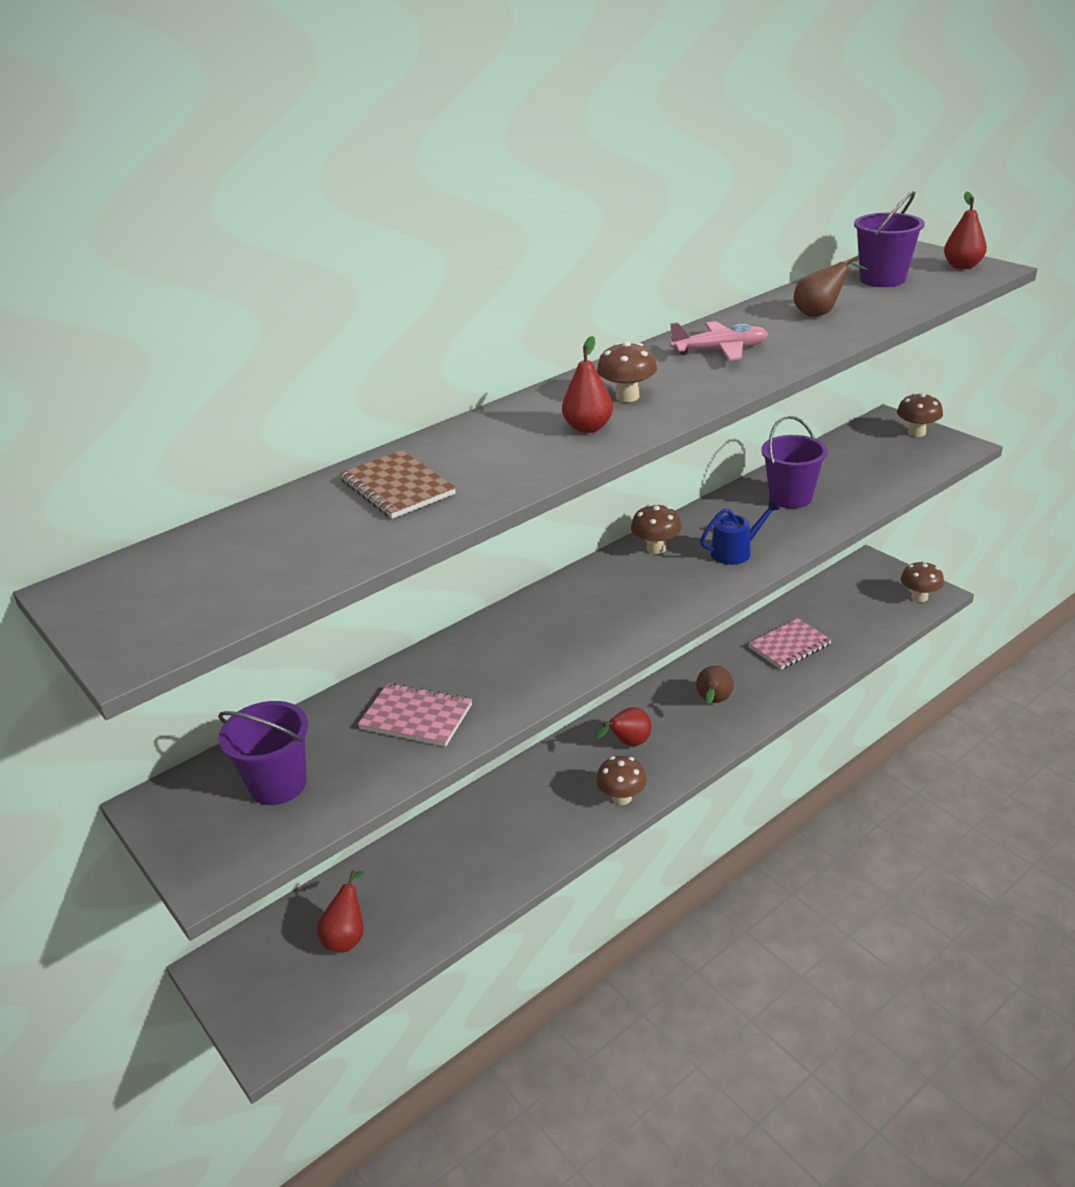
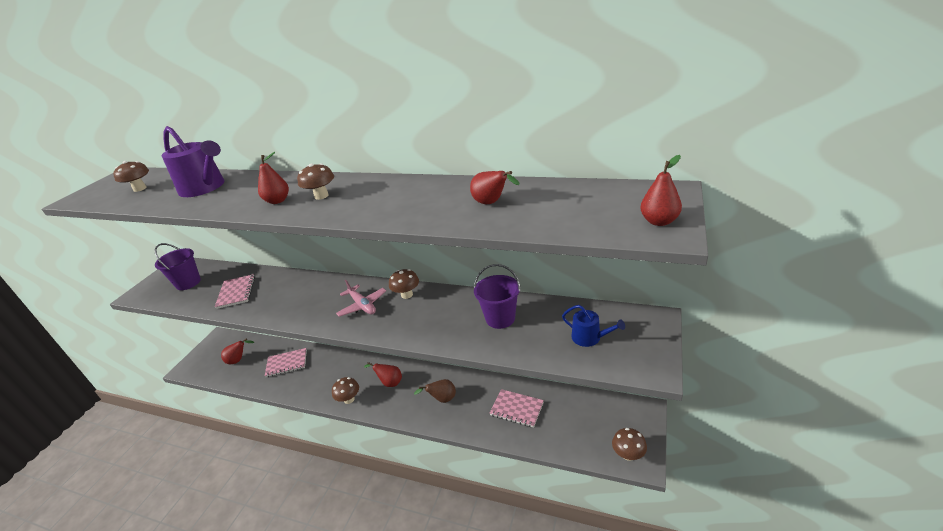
camera: 60 degrees right, 0 degrees up
brown notebook [340,450,456,519] -> purple watering can [162,126,224,197]
pink plane [670,321,768,361] -> pink plane moved to [336,280,386,317]
blue watering can [700,500,780,565] -> blue watering can moved to [562,305,625,347]
brown pear [794,256,868,317] -> red pear [470,171,519,204]
purple bucket [854,191,925,287] -> none
brown mushroom [897,393,943,437] -> brown mushroom moved to [113,161,149,192]
none -> pink notebook [265,348,307,377]

